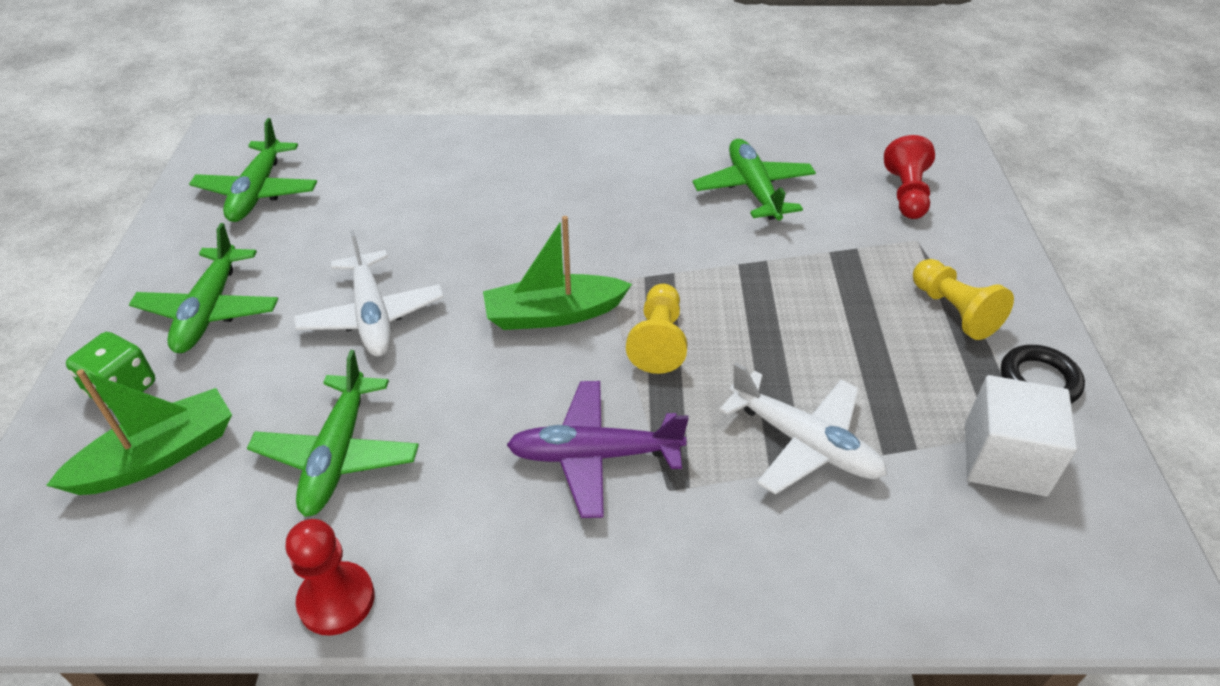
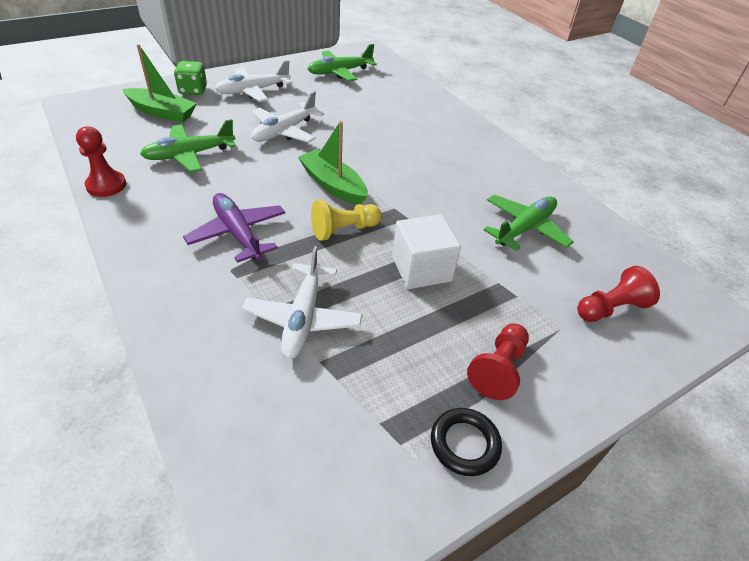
camera: 55 degrees right, 0 degrees up
green plane [129,223,278,353] -> white plane [215,60,293,102]
yellow pawn [913,259,1014,340] -> red pawn [467,323,529,400]
white cube [965,375,1077,497] -> white cube moved to [392,214,461,289]

